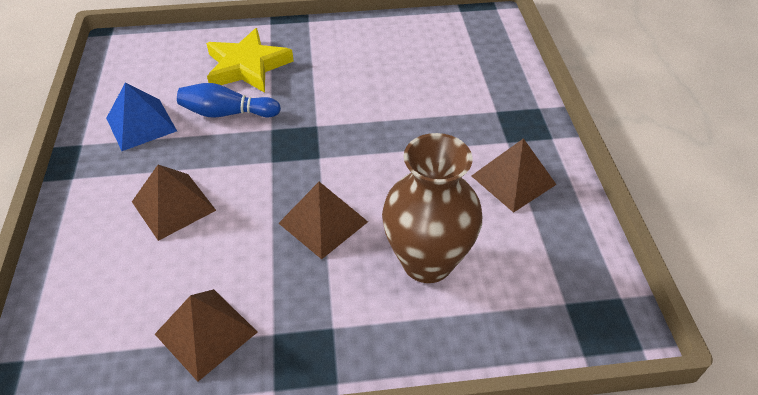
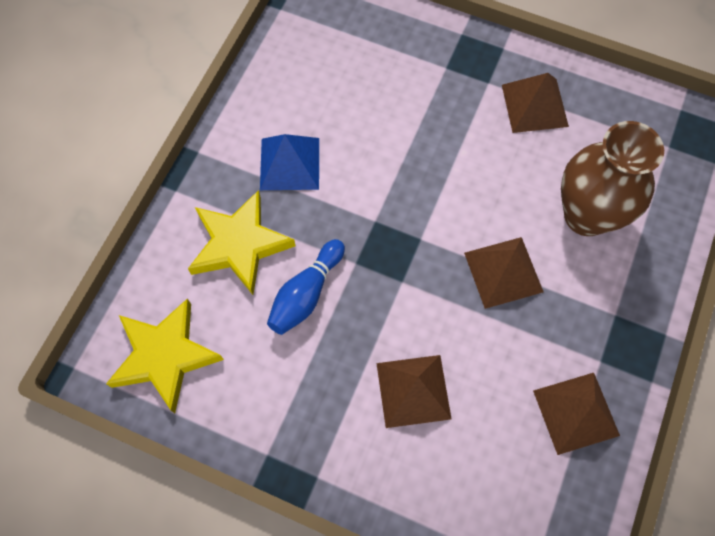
camera: 60 degrees left, 20 degrees up
blue pyramid [106,82,177,151] -> blue pyramid moved to [260,134,319,190]
none -> yellow star [106,298,224,413]

